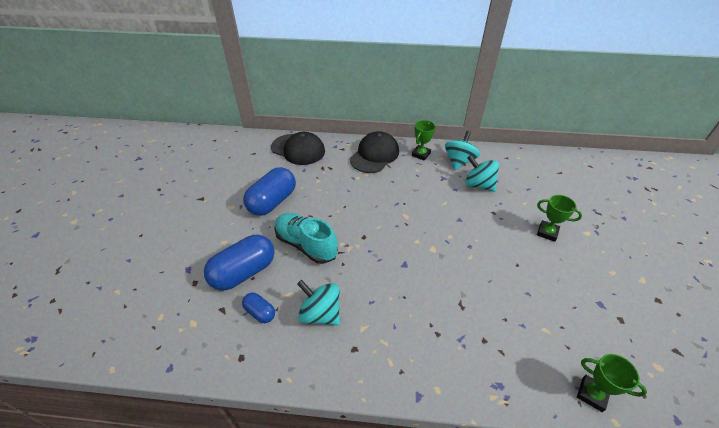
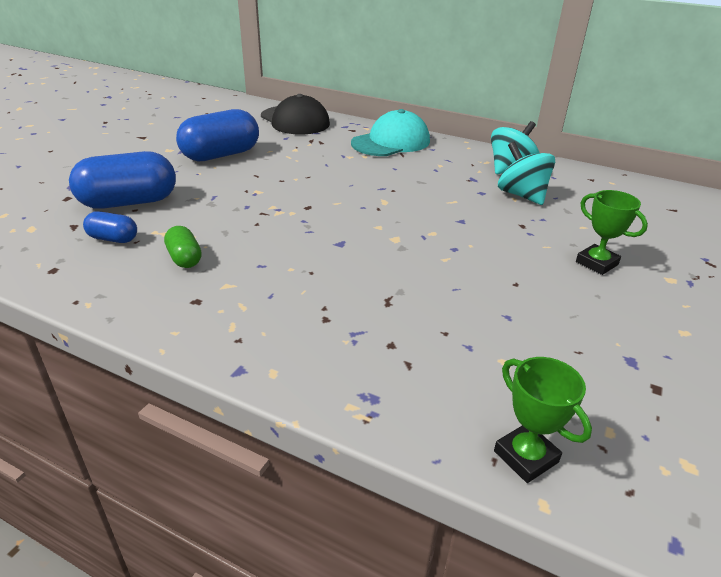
camera: 20 degrees right, 10 degrees down
blue capsule [242,293,275,323] -> blue capsule turned 45 degrees counterclockwise [83,211,137,243]
turquoise shoe [274,213,338,264] -> none
turquoise spinning top [297,280,340,325] -> green capsule [164,226,202,268]
black cap [350,131,399,173] -> turquoise cap [351,109,430,156]
green trophy [412,120,436,161] -> none

